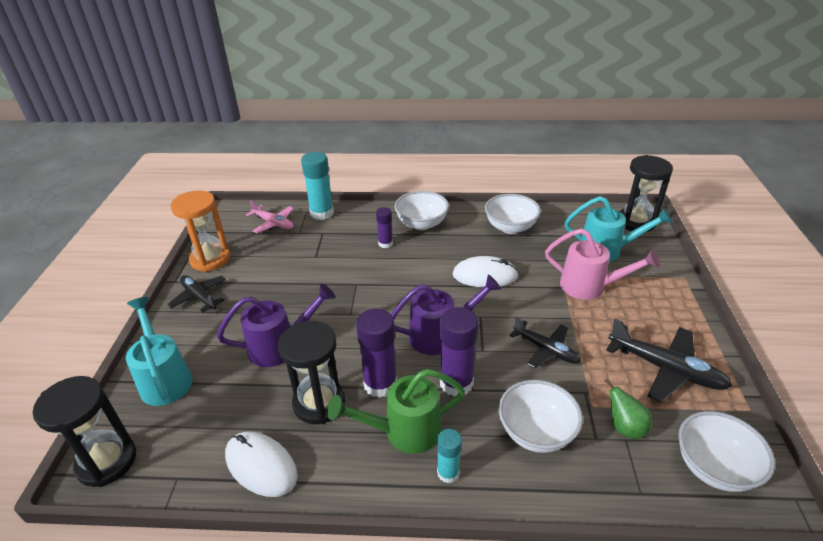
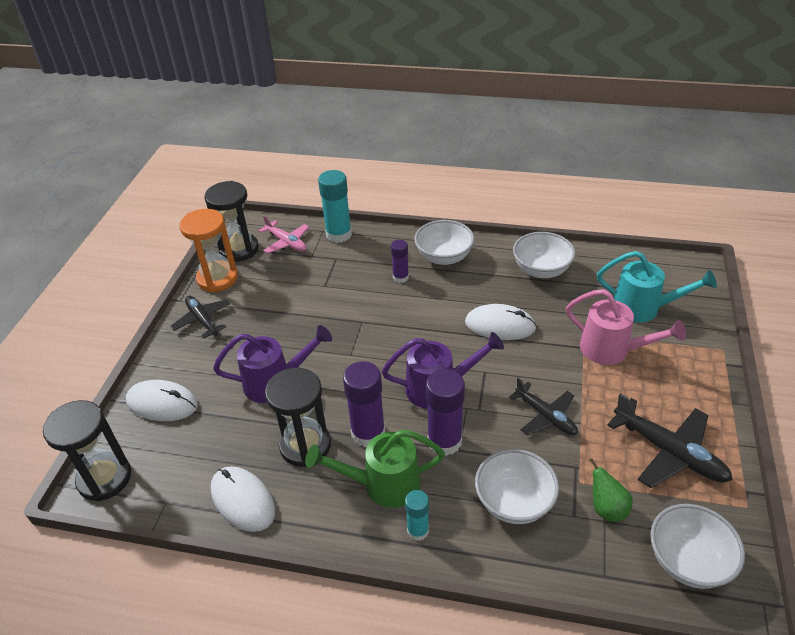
camera: 10 degrees right, 5 degrees up
turquoise watering can [126,297,193,406] -> white mouse [126,380,198,421]
black hourglass [620,155,673,232] -> black hourglass moved to [205,181,259,262]

